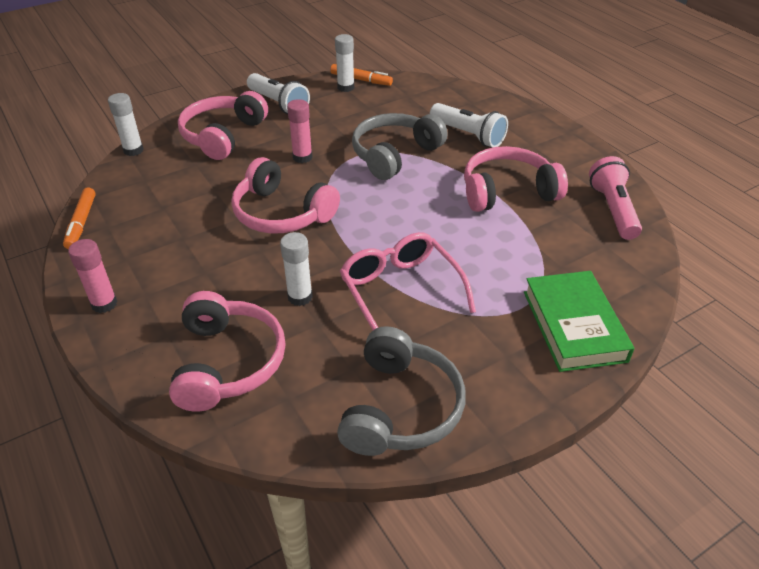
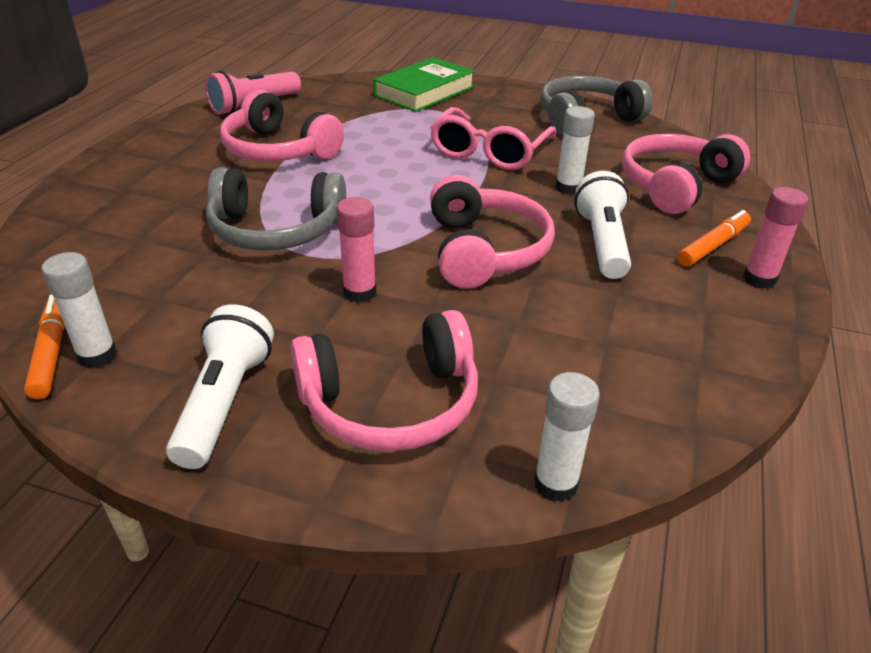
camera: 130 degrees left, 5 degrees down
orange marker [63,187,96,249] -> orange marker moved to [677,210,751,267]
white flashlight [430,103,508,147] -> white flashlight moved to [574,171,631,279]

